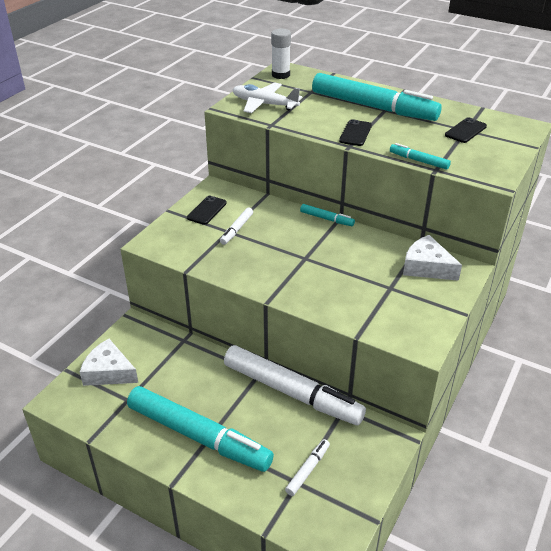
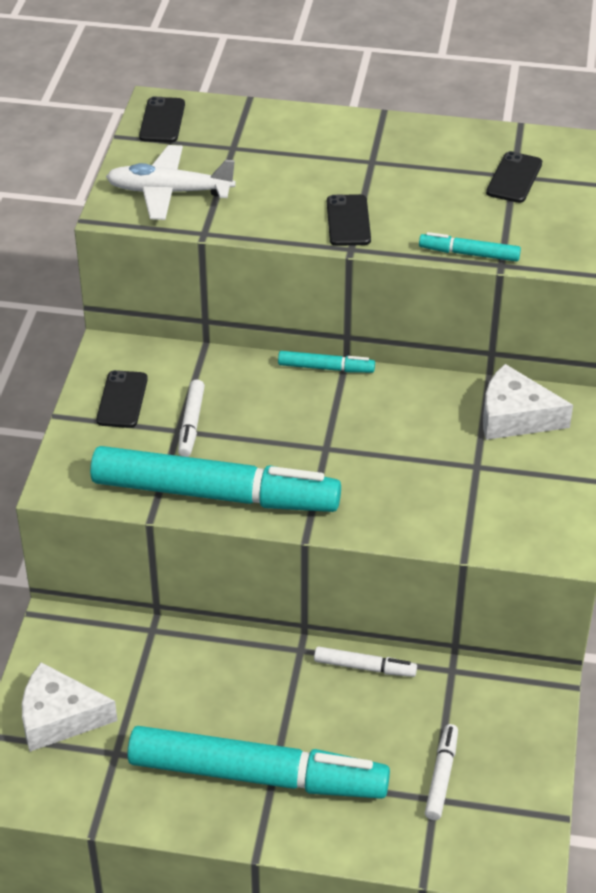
camera: 20 degrees left, 5 degrees up
white marker [224,345,366,425] -> white marker [314,646,417,677], size x0.42
white glue stick [271,29,291,79] -> black phone [139,97,185,143]
turquoise marker [312,73,442,121] -> turquoise marker moved to [90,446,341,512]

